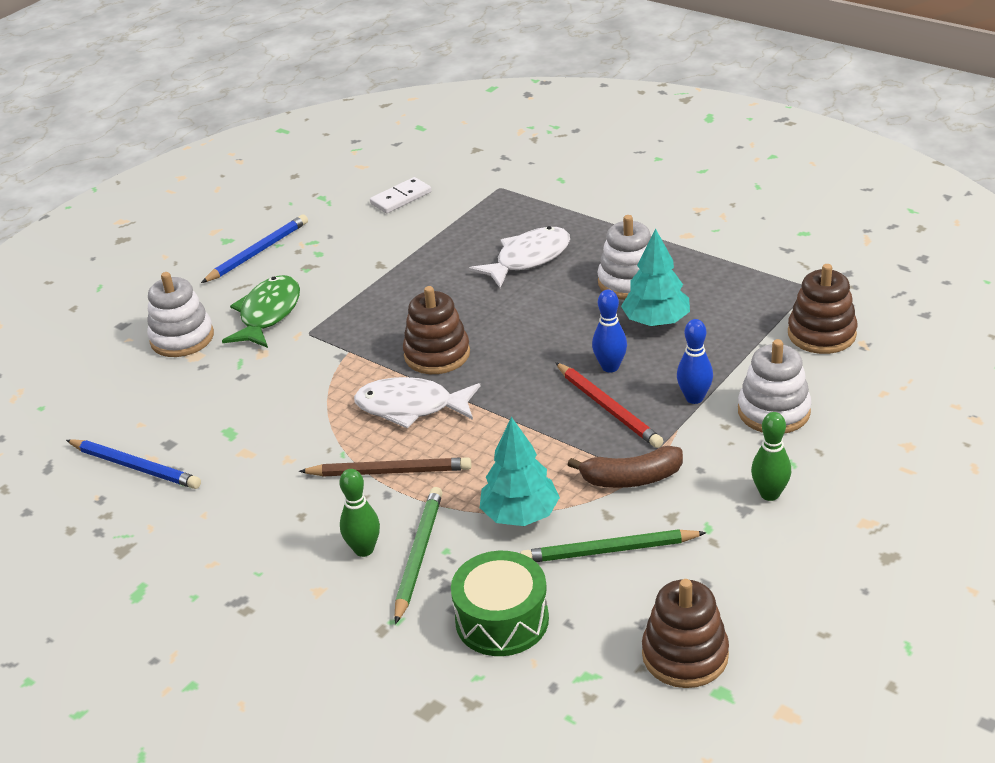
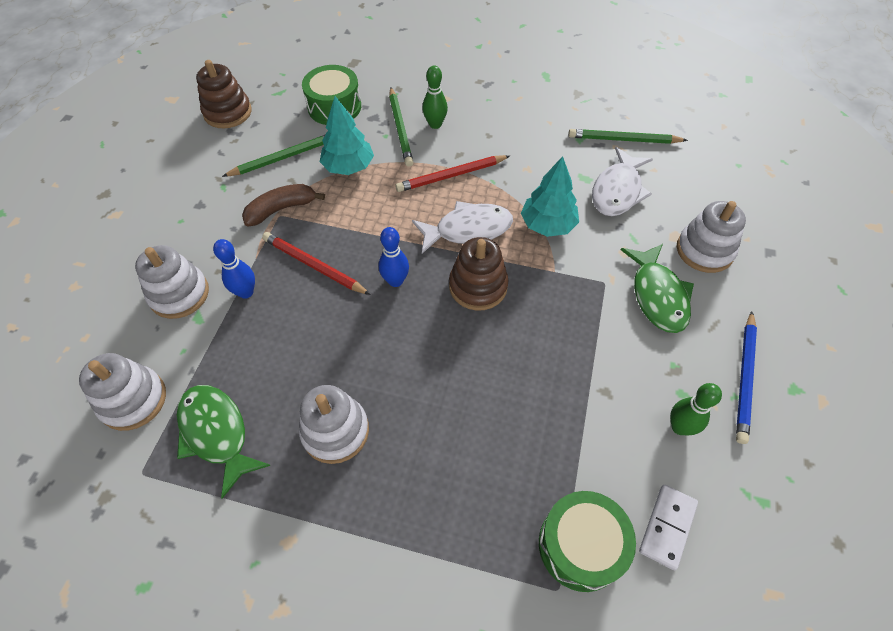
camera: 155 degrees right, 20 degrees up
blue pencil [66,439,201,489] -> green pencil [568,129,688,144]
brown pencil [299,457,471,476] -> red pencil [396,155,510,192]
white fish [469,226,570,288] -> white fish moved to [592,147,653,216]
blue bowling pin [592,290,627,373] -> blue bowling pin moved to [379,227,409,287]
turquoise tree [621,228,690,326] -> turquoise tree moved to [521,156,579,237]
green bowling pin [751,412,791,501] -> green bowling pin moved to [670,383,722,435]
brown stacking toy [788,264,857,354] -> white stacking toy [79,353,166,431]
none -> green fish [177,385,271,499]
none -> green drum [539,491,636,592]

